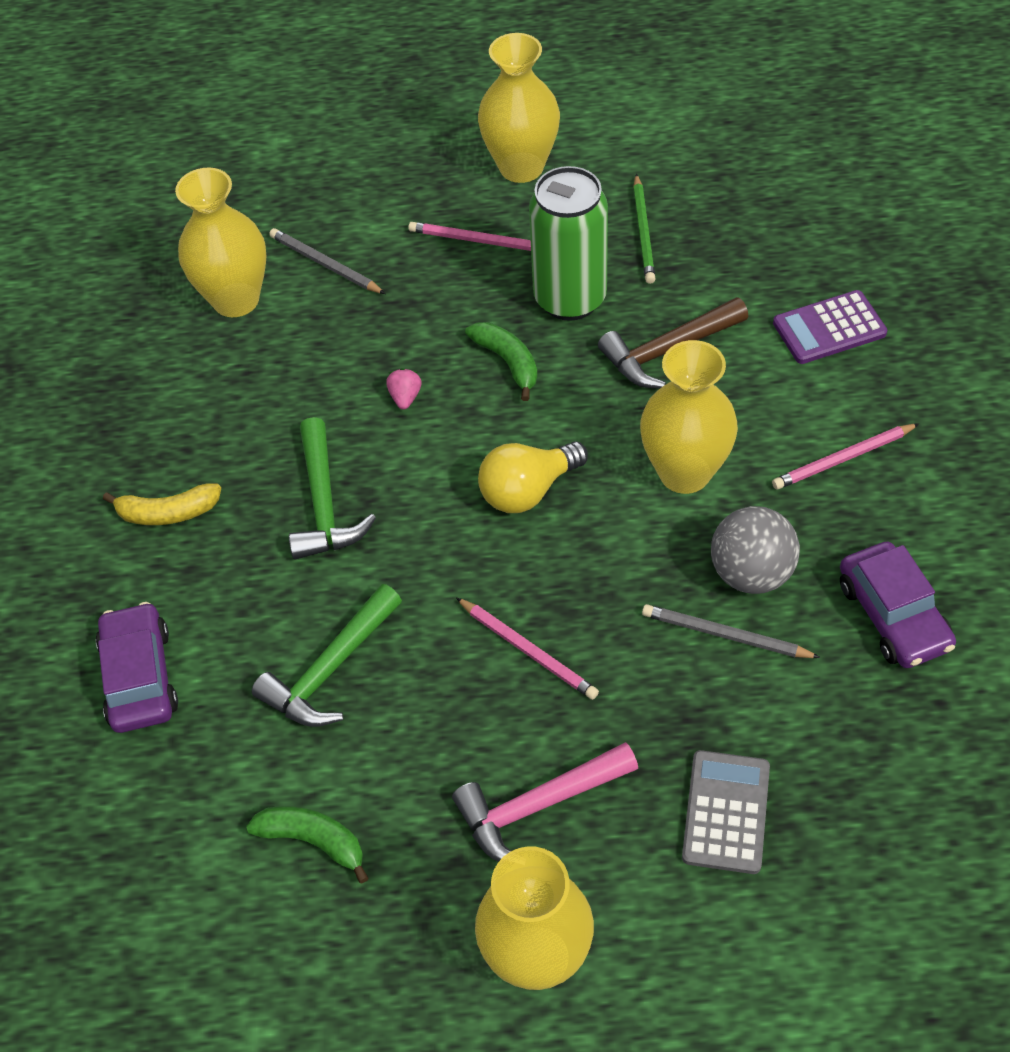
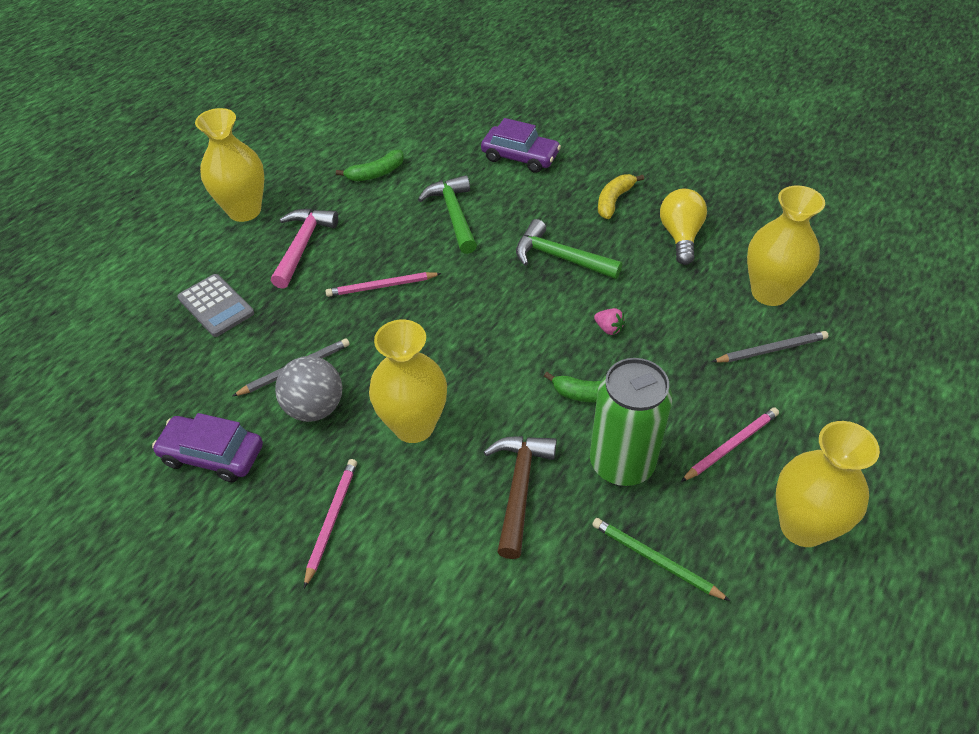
camera: 125 degrees right, 5 degrees down
yellow light bulb [478,441,588,513] -> yellow light bulb moved to [660,189,707,265]
purple calculator [773,290,887,364] -> none

